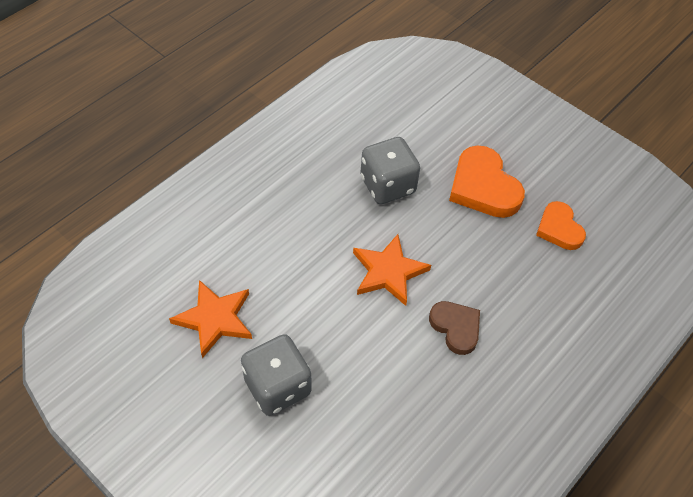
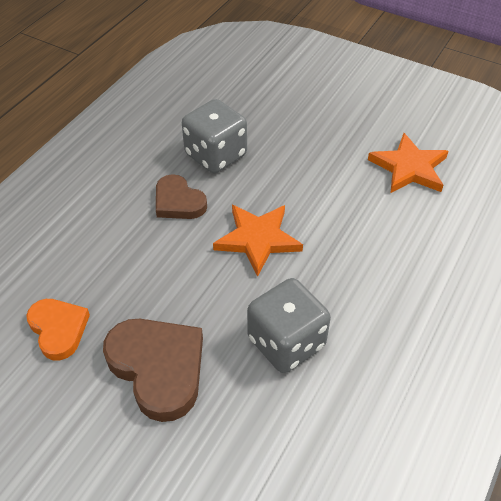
camera: 170 degrees right, 5 degrees down
grey dice [241,334,311,416] -> grey dice moved to [182,99,247,173]
orange heart [449,145,525,218] -> brown heart [103,319,203,422]

